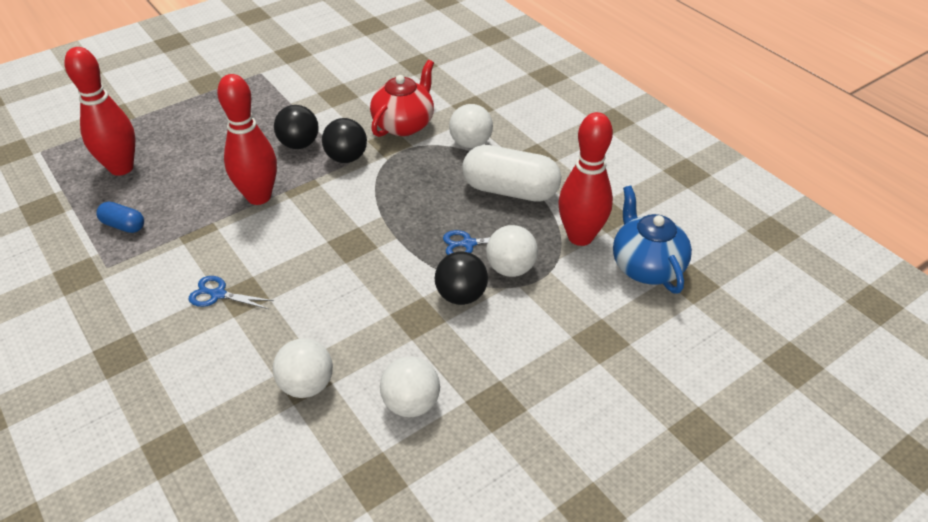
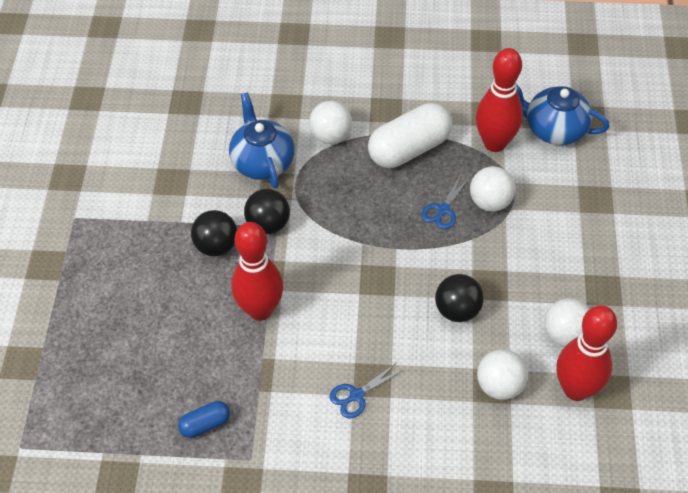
camera: 50 degrees left, 10 degrees up
red bowling pin [64,47,135,176] -> red bowling pin moved to [556,305,617,401]
red teapot [370,60,434,137] -> blue teapot [229,92,295,189]
black ball [435,252,488,305] -> black ball moved to [435,274,484,322]

